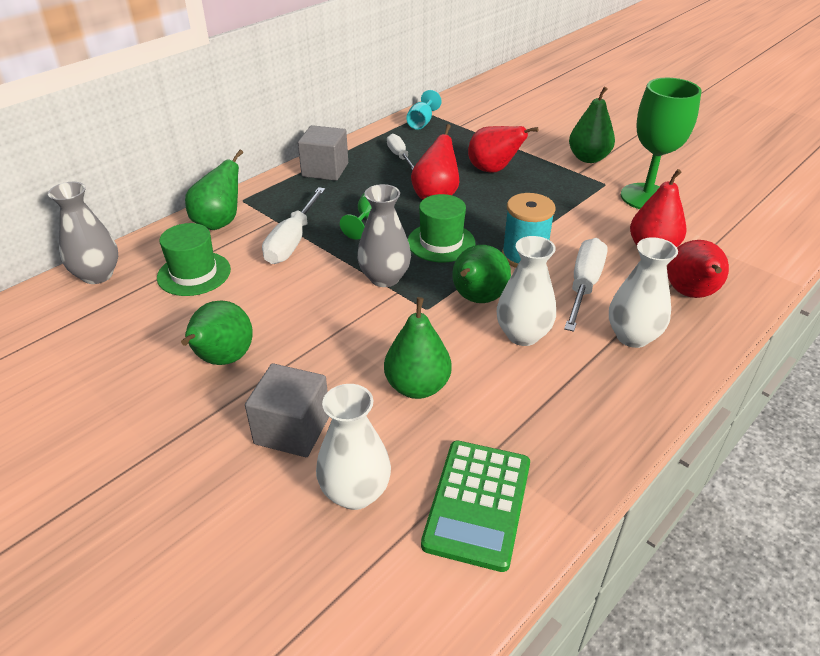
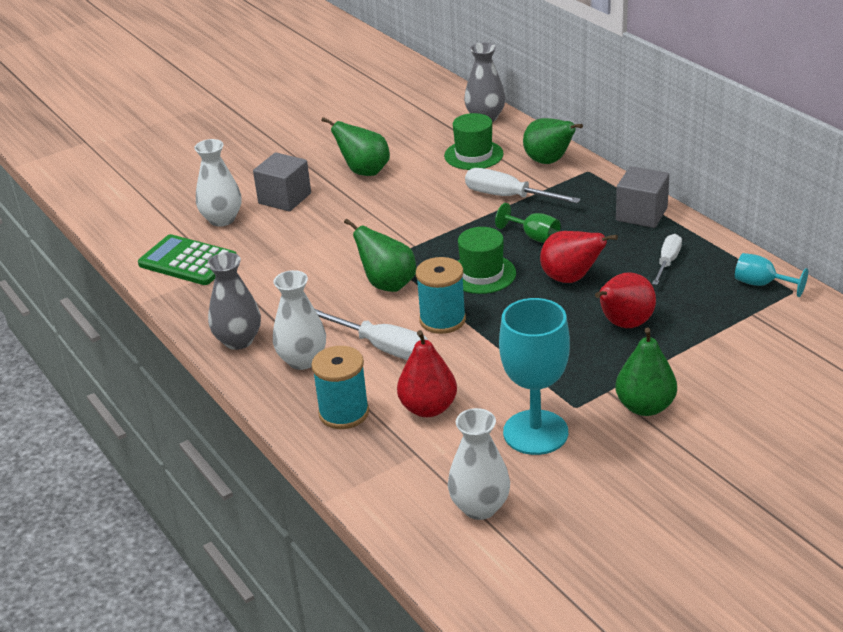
camera: 105 degrees right, 5 degrees down
grey vase [357,184,411,287] -> grey vase moved to [207,252,261,350]
green pear [384,297,452,399] -> none
white screwdriver [387,134,414,170] -> white screwdriver turned 60 degrees counterclockwise [652,234,682,285]
white vase [497,236,556,346] -> white vase moved to [448,408,510,520]
green goblet [621,78,701,209] -> turquoise goblet [499,298,570,455]
red pear [667,240,729,298] -> turquoise spool [311,346,369,429]

